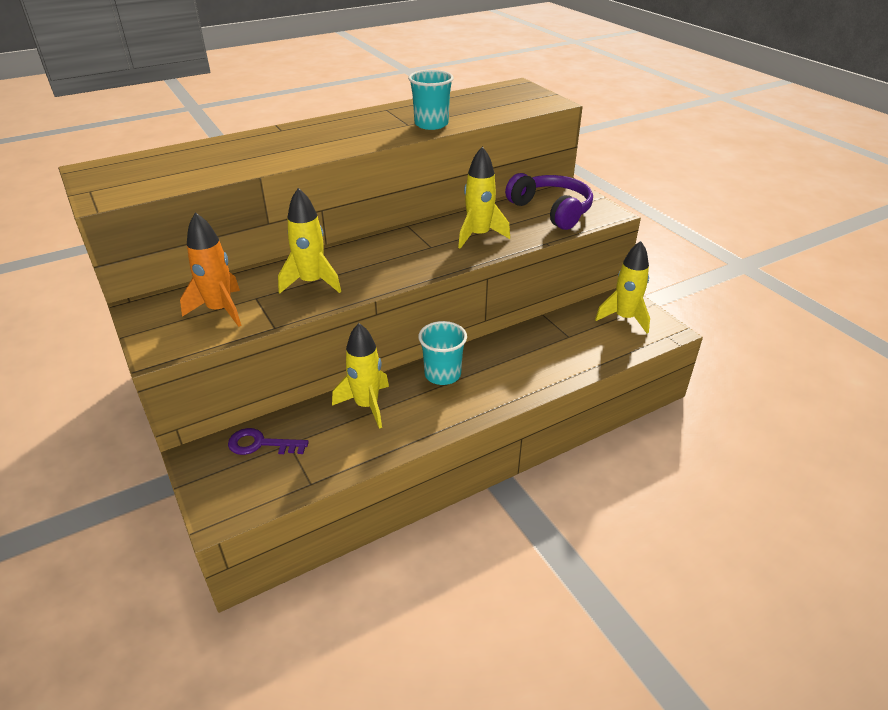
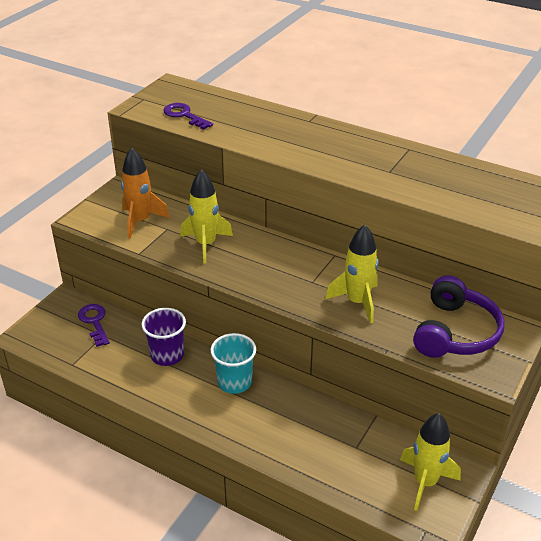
camera: 60 degrees right, 0 degrees up
yellow rocket [332,323,389,429] -> purple cup [141,308,186,366]
turquoise cup [408,70,454,130] -> none
none -> purple key [164,103,213,130]

